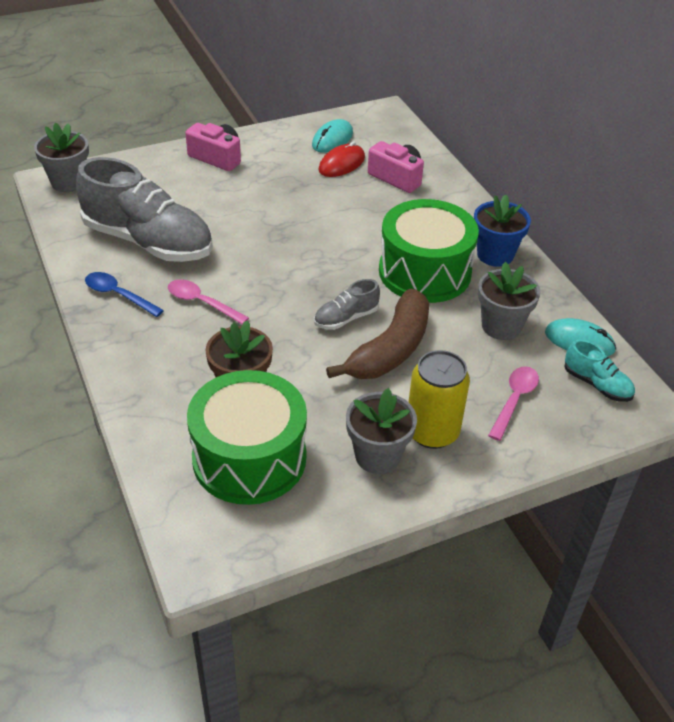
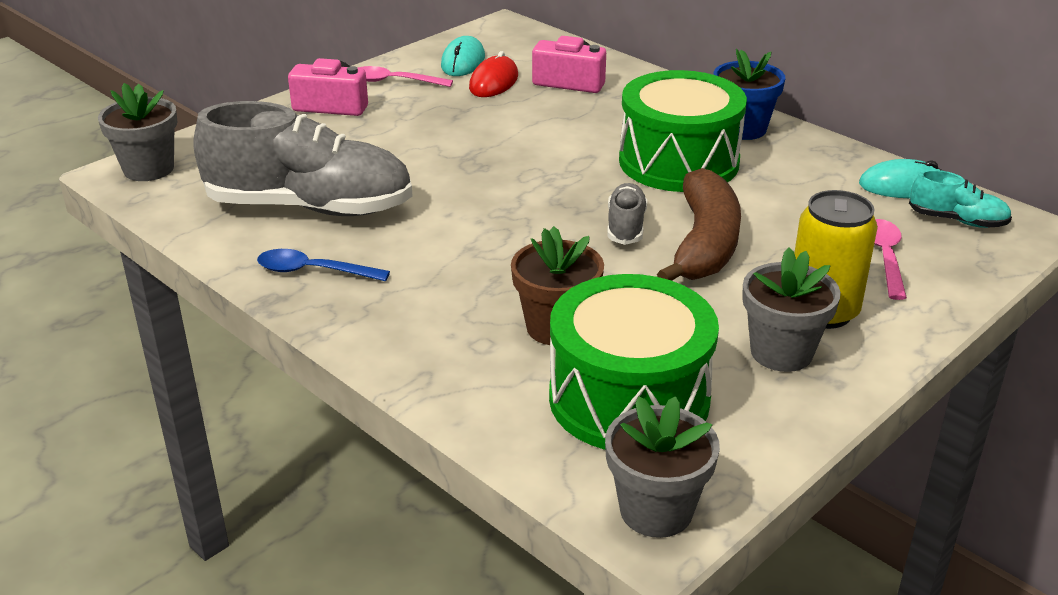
camera: 20 degrees left, 10 degrees down
pink spoon [168,280,249,324] -> pink spoon moved to [358,66,453,87]
grey shoe [314,279,380,330] -> grey shoe turned 150 degrees clockwise [607,183,648,245]
grey flower pot [478,262,541,340] -> grey flower pot moved to [605,396,720,538]

